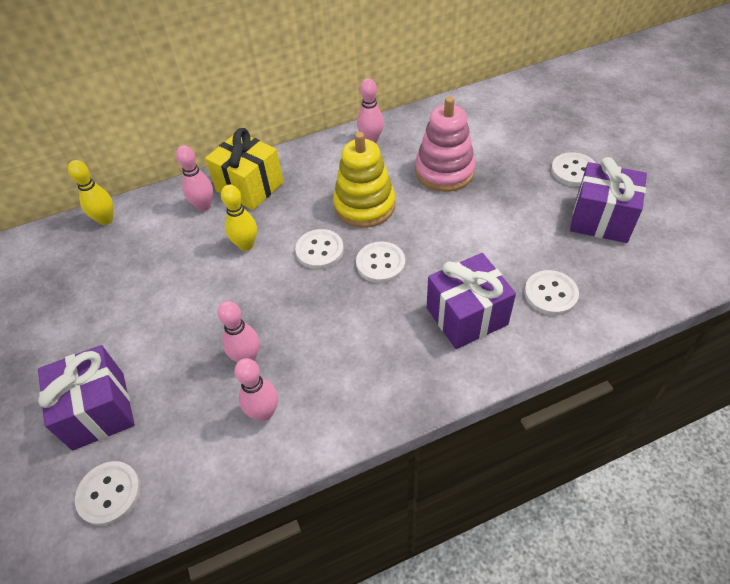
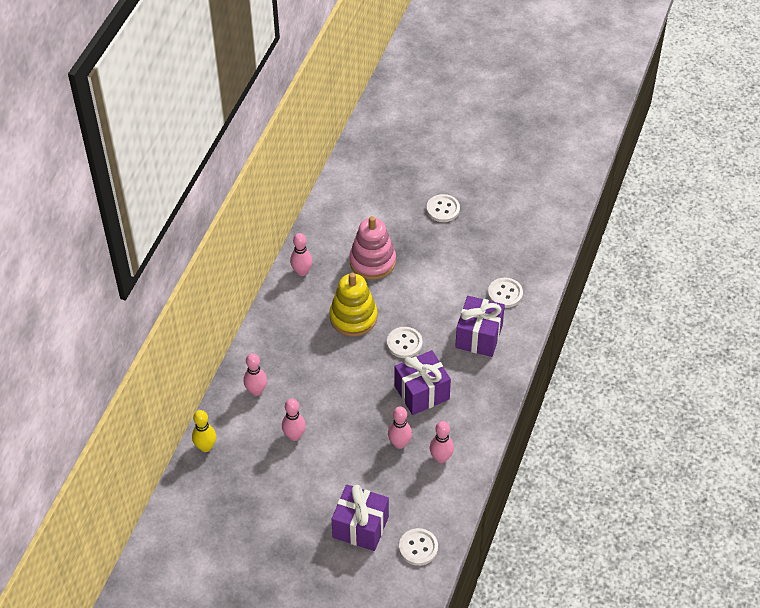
camera: 50 degrees left, 0 degrees up
yellow gift [205,128,284,210] -> none
yellow bowling pin [221,185,257,251] -> none
white button [295,229,344,269] -> none
purple gift [570,157,647,243] -> purple gift moved to [395,350,451,415]
none -> pink bowling pin [282,399,306,441]

